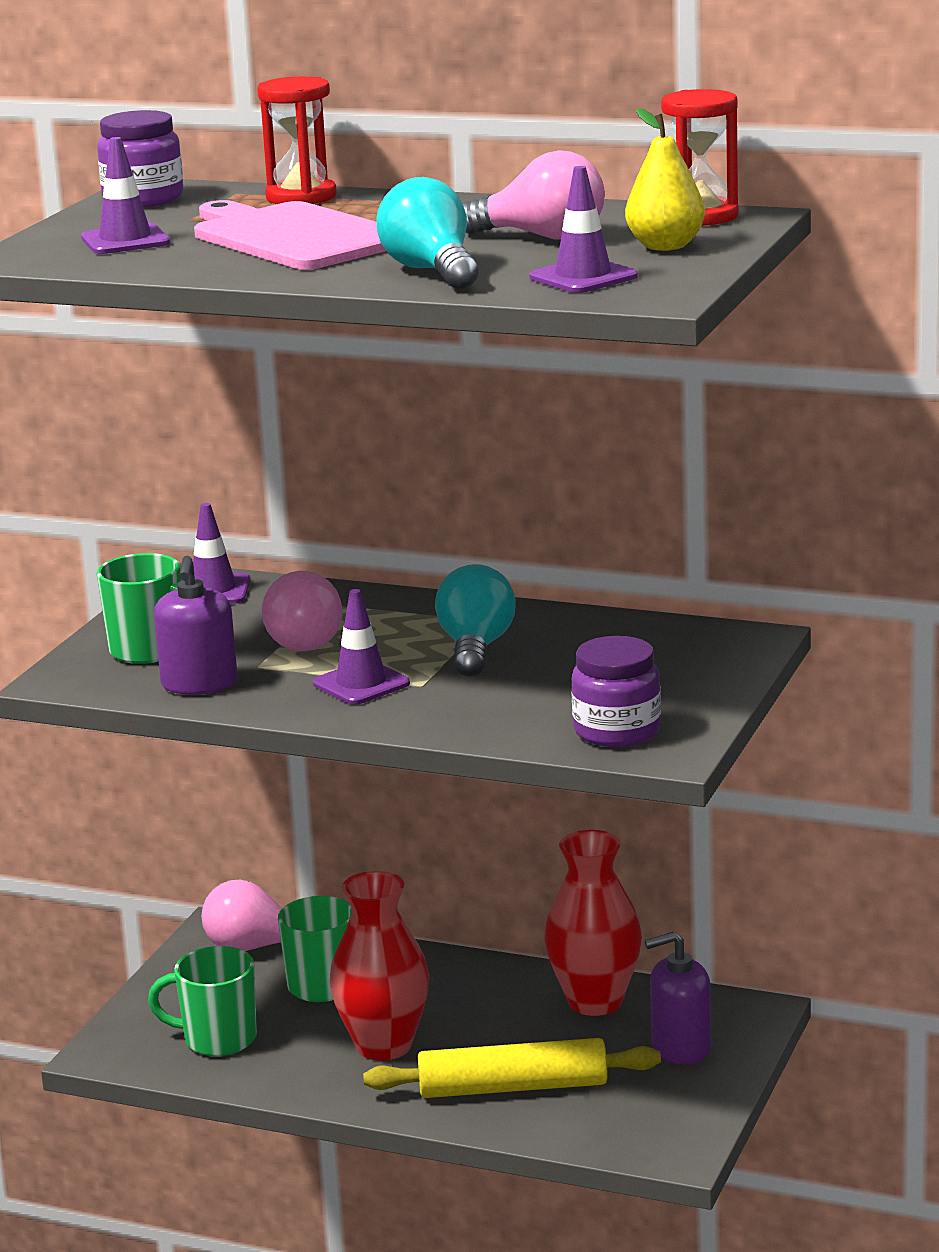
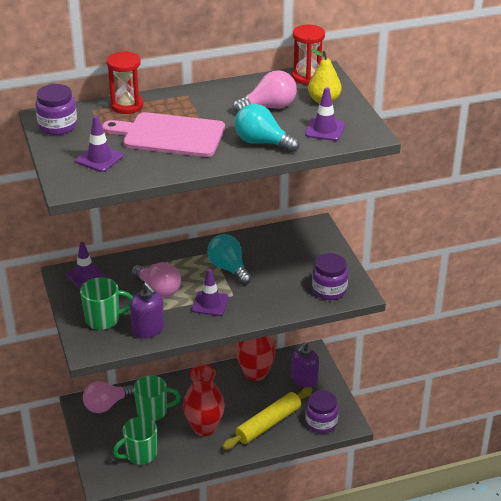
camera: 40 degrees left, 15 degrees up
none -> purple jar [305,390,339,433]

